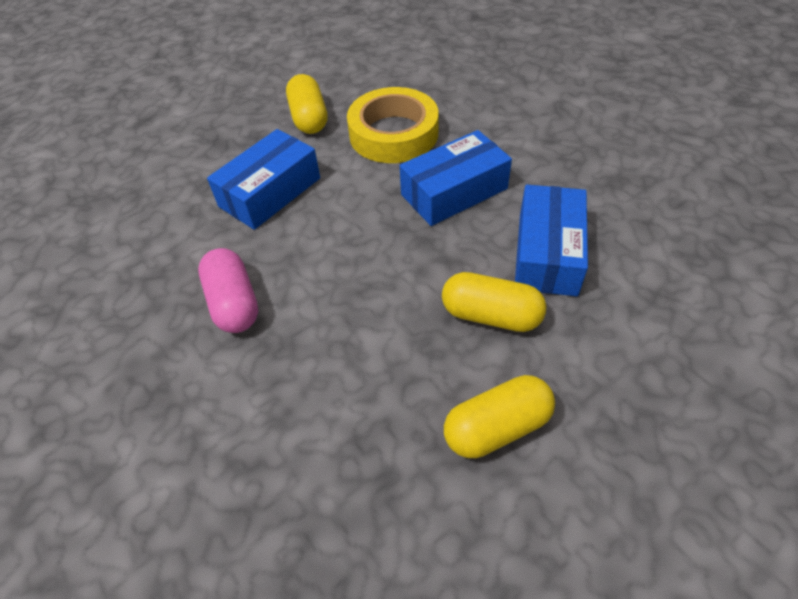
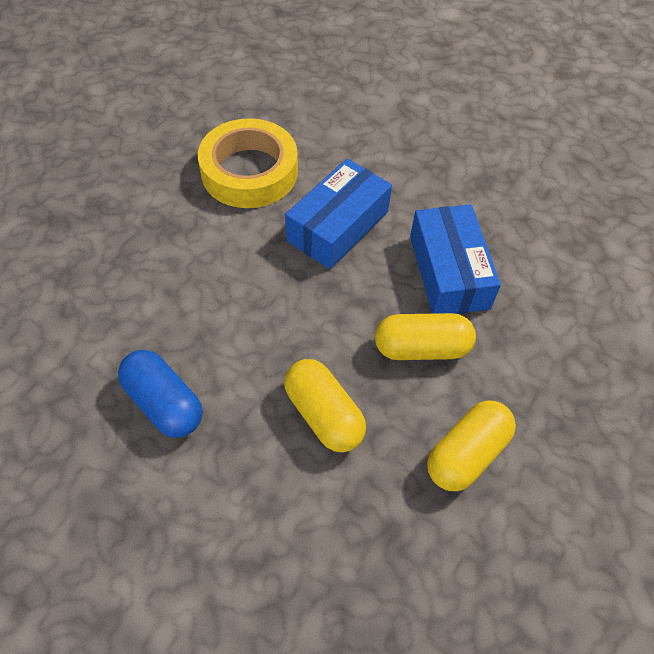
camera: 25 degrees left, 5 degrees up
pink capsule [198,248,258,333] -> blue capsule [118,350,202,438]
blue box [207,129,320,230] -> none
yellow capsule [286,74,327,134] -> yellow capsule moved to [284,359,366,452]

